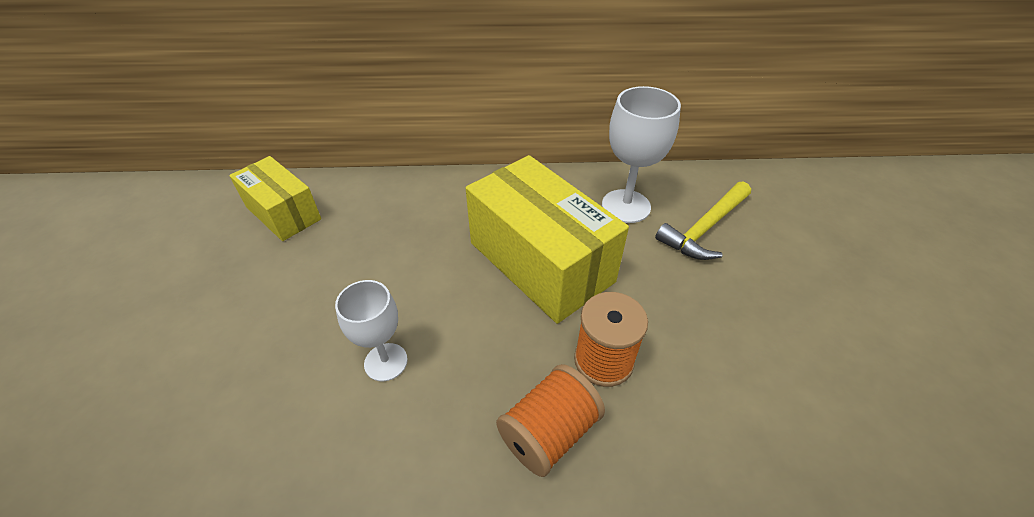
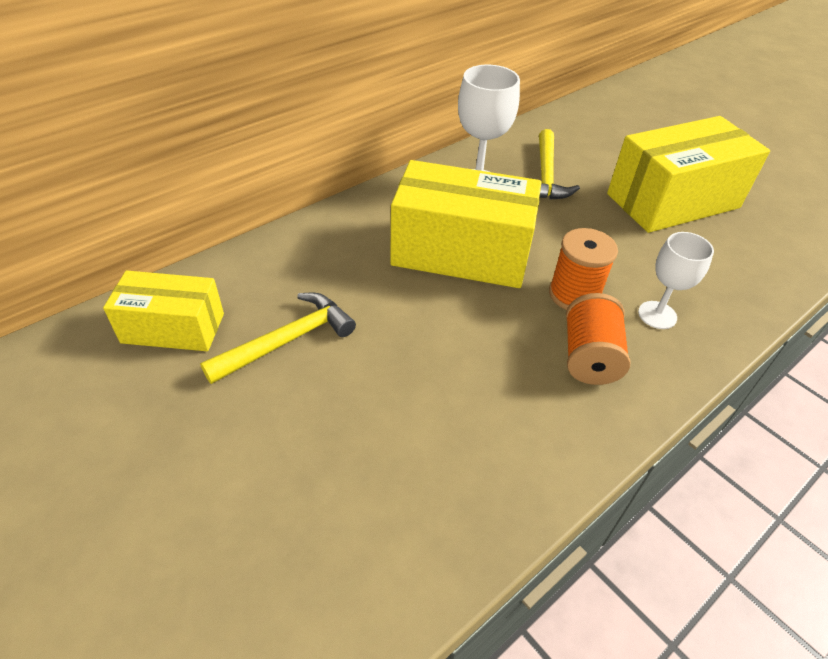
camera: 40 degrees left, 0 degrees up
white goblet [335,280,408,381] -> white goblet moved to [638,232,714,329]
none -> yellow hammer [200,293,356,384]
none -> yellow box [607,116,770,233]

